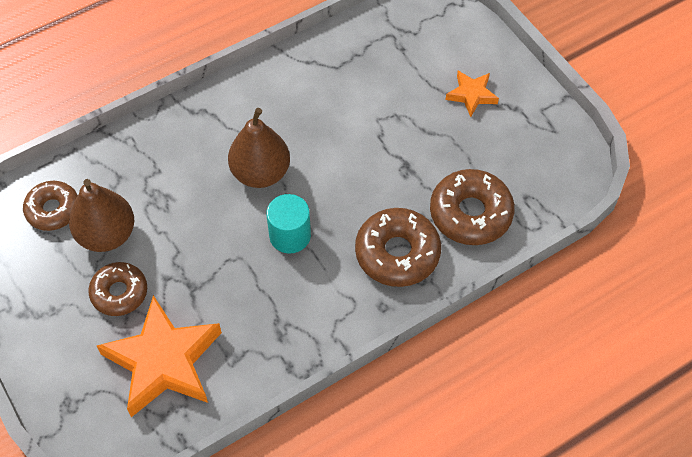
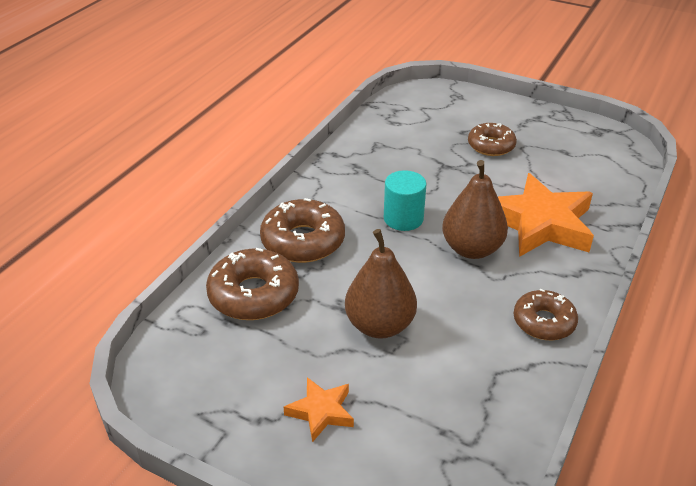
camera: 150 degrees right, 20 degrees down
brown donut [23,181,78,231] -> brown donut moved to [514,289,578,340]
brown pear [69,179,134,252] -> brown pear moved to [345,229,417,338]
orange star [97,295,222,417] -> orange star moved to [498,173,594,257]

